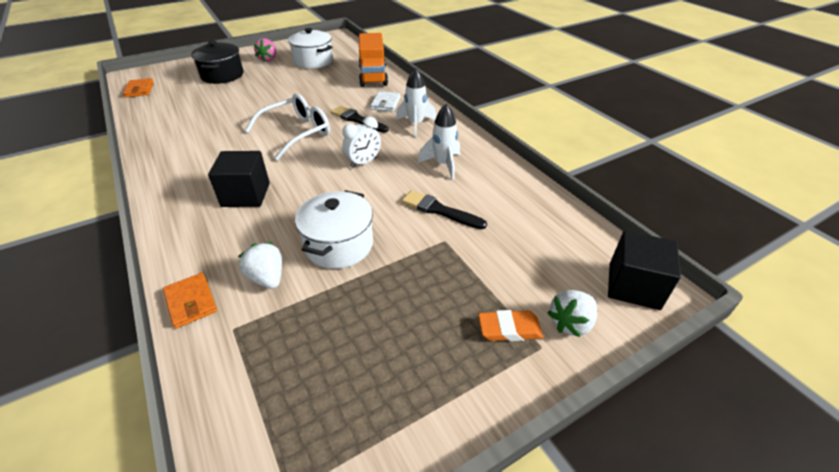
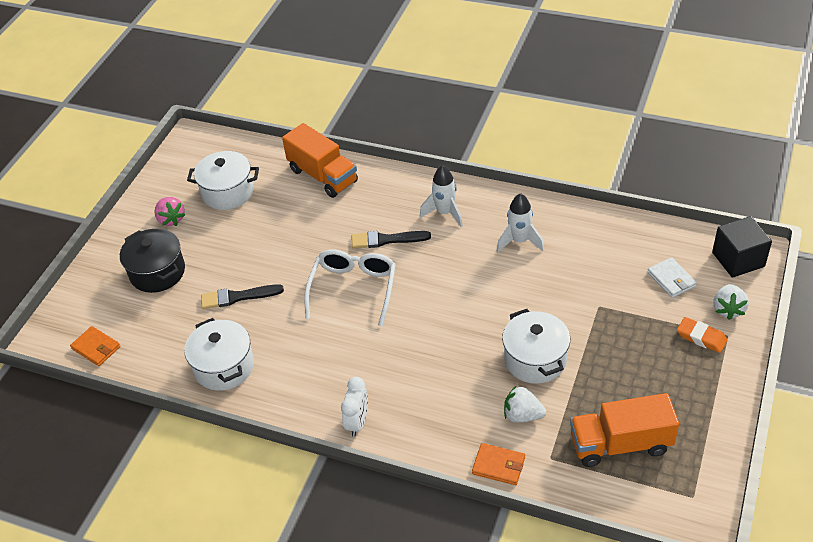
camera: 35 degrees left, 5 degrees up
black cube [208,151,270,207] -> none
white clock [342,117,381,168] -> white clock moved to [341,377,368,437]
white wallet [370,91,401,112] -> white wallet moved to [647,257,697,298]
black brush [402,190,487,229] -> black brush moved to [201,284,284,309]
orange eraser [478,310,543,341] -> orange eraser turned 75 degrees clockwise [677,317,728,353]
none -> white pot [184,318,254,391]
none -> orange truck [570,393,679,467]

